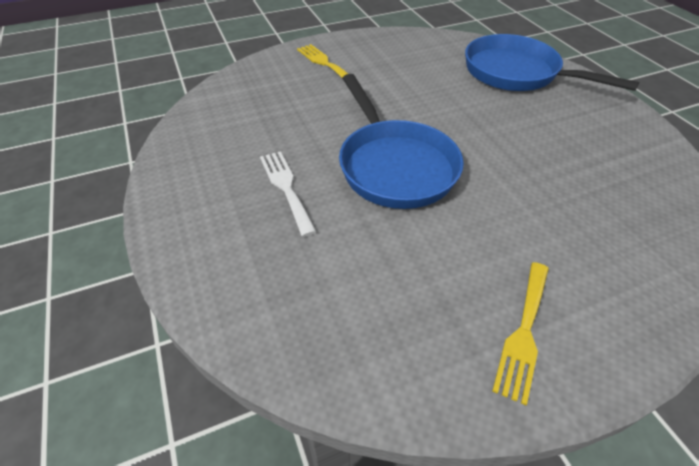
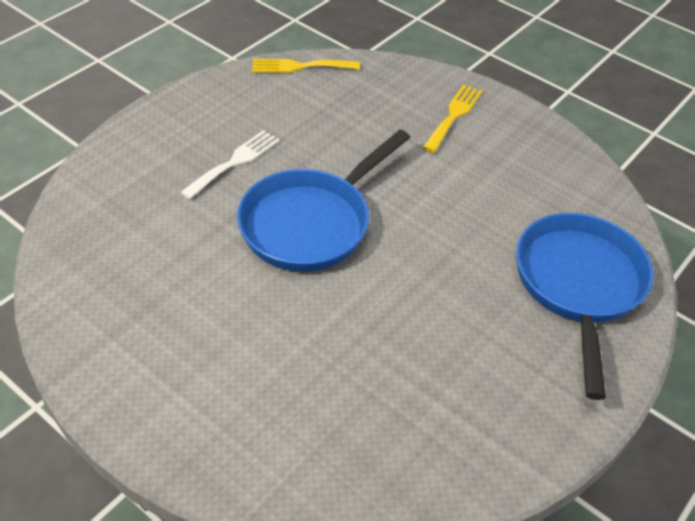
camera: 60 degrees right, 0 degrees up
yellow fork [492,262,549,405] -> yellow fork moved to [252,59,360,73]

